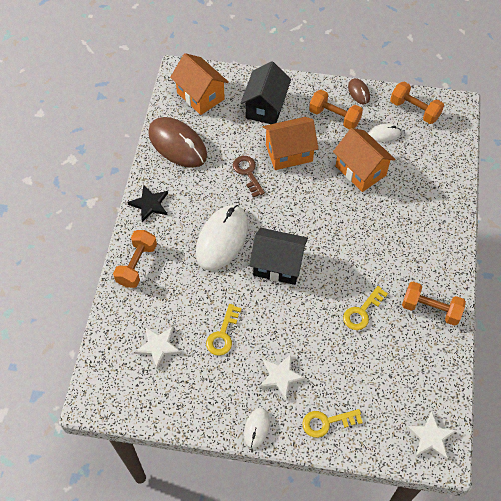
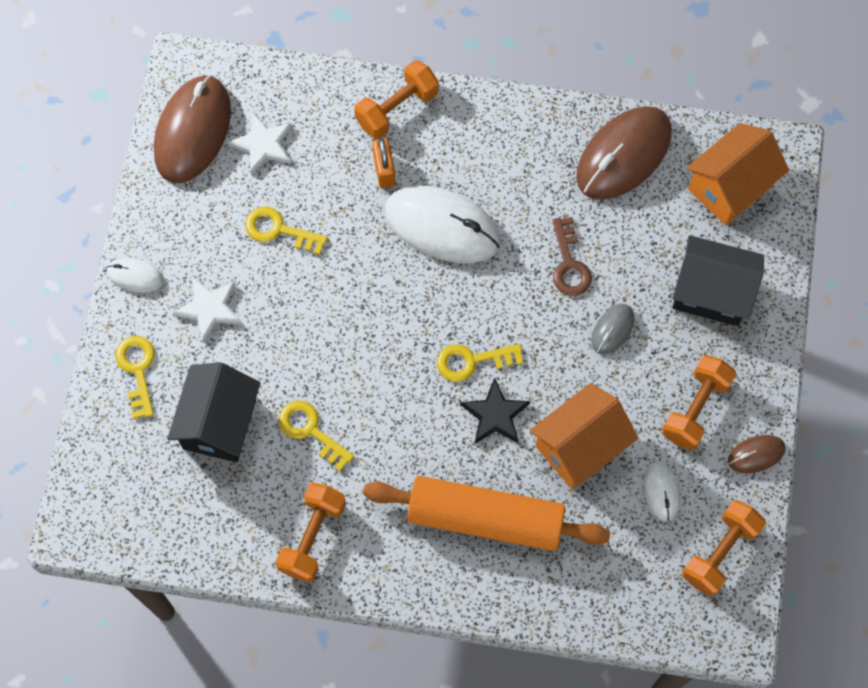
camera: 90 degrees right, 10 degrees up
orange dumbbell [113,230,157,288] -> orange dumbbell turned 60 degrees counterclockwise [354,60,439,139]
black star [127,185,168,222] -> black star moved to [460,378,531,444]
brown key [233,156,265,197] -> brown key turned 105 degrees clockwise [552,217,592,296]
black house [249,228,308,285] -> black house moved to [167,362,261,462]
orange house [263,117,319,170] -> grey mouse [592,304,635,355]
white star [406,411,456,460] -> none
none -> brown mouse [154,75,231,183]
none -> orange rolling pin [363,476,610,551]
none -> orange padlock [372,138,395,188]
none -> yellow key [437,344,523,382]

